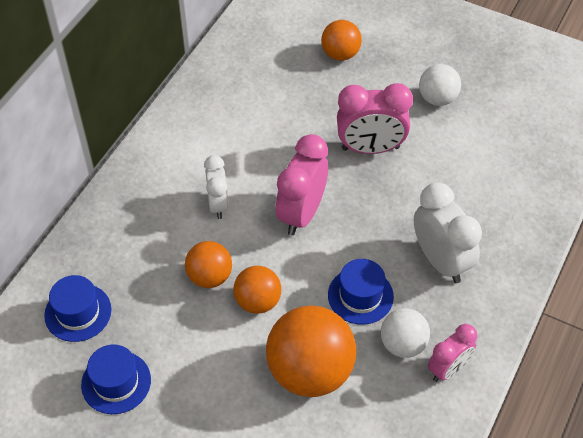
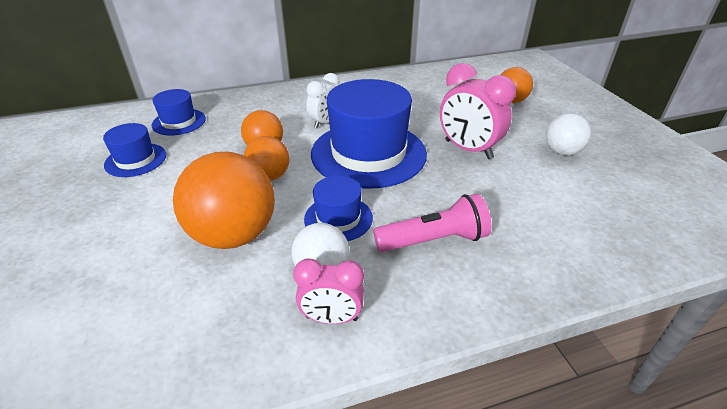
camera: 45 degrees right, 15 degrees down
pink clock [275,134,328,236] -> blue hat [311,79,427,189]
white clock [414,182,482,283] -> pink flashlight [373,194,491,252]

